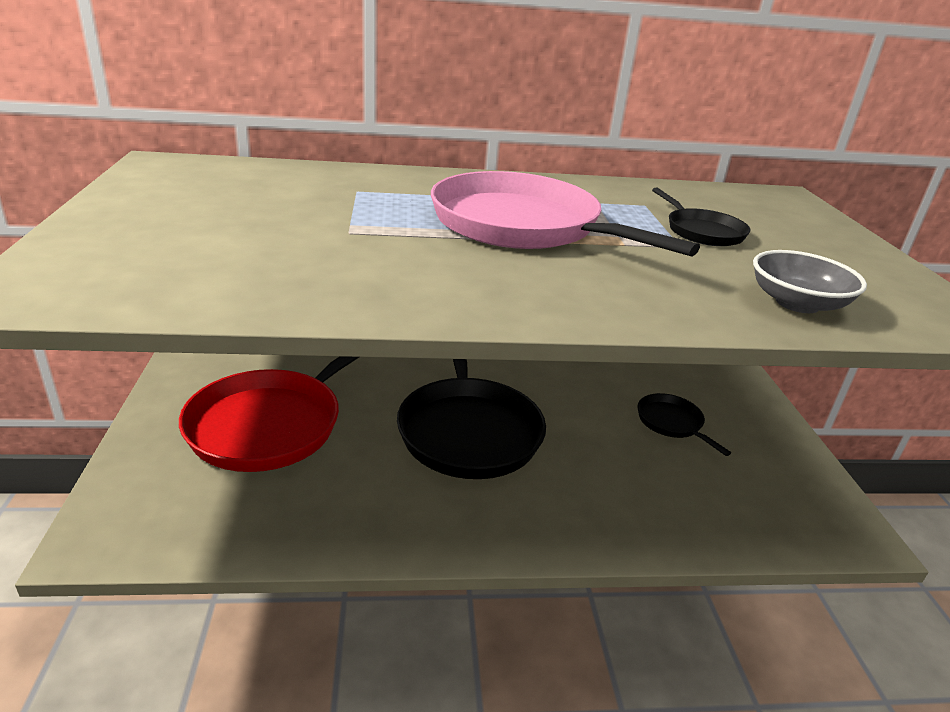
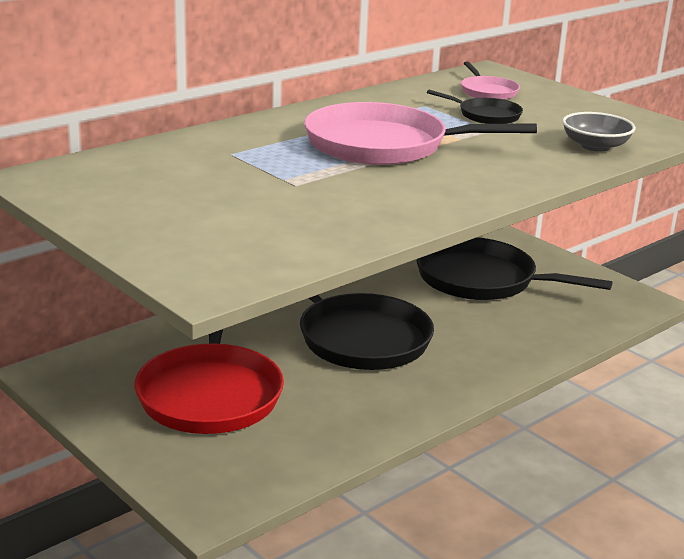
camera: 35 degrees left, 5 degrees down
black pan [637,393,731,456] -> black pan [416,237,612,300], size x2.08
none -> pink pan [461,61,520,100]

